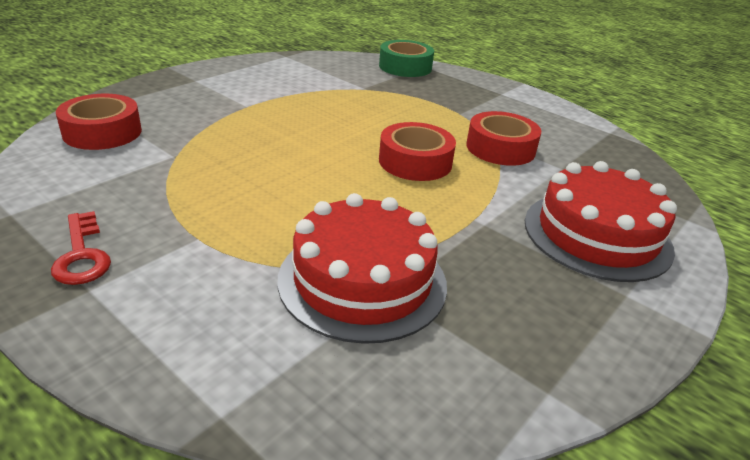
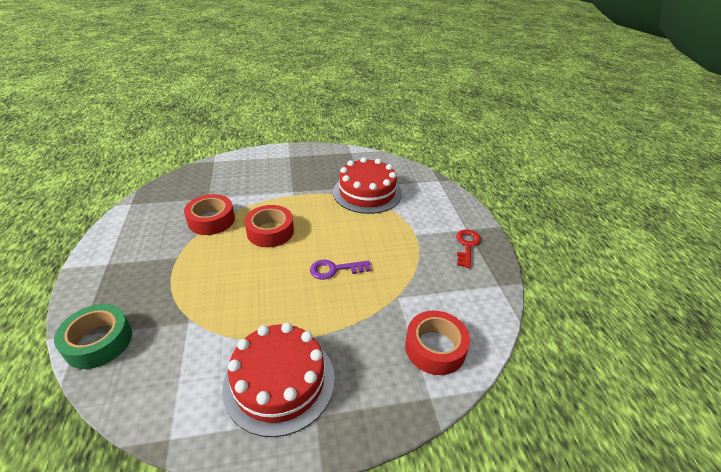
camera: 140 degrees left, 5 degrees up
red cake [525,161,677,282] -> red cake moved to [222,322,335,437]
none -> purple key [310,260,371,280]

